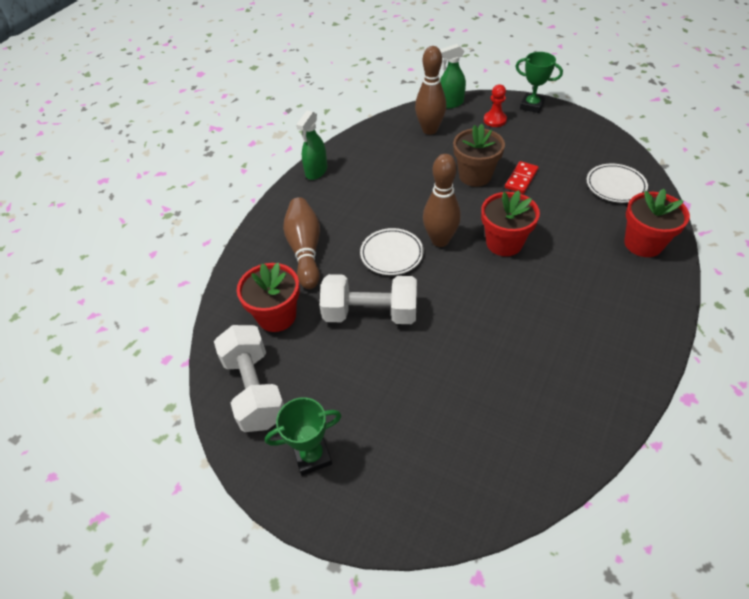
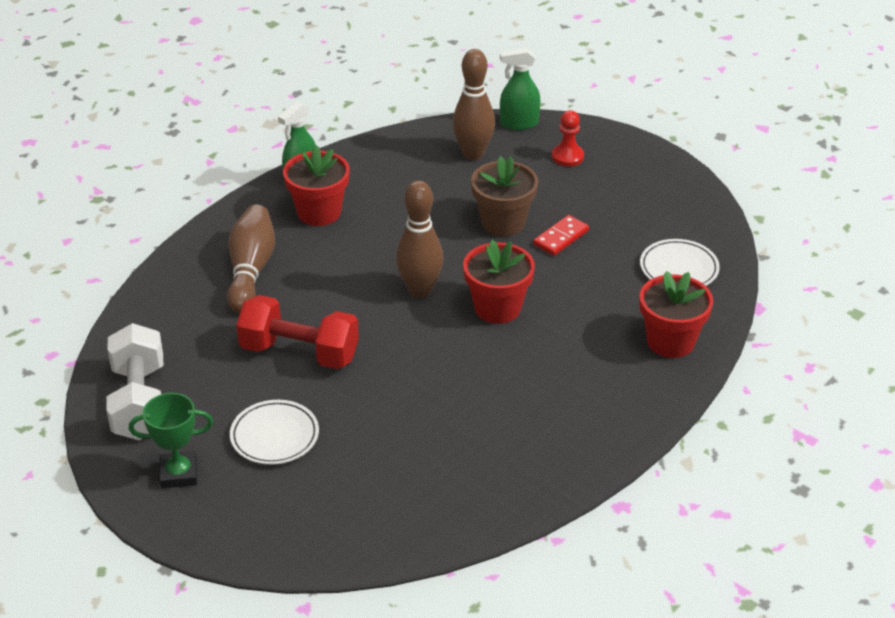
camera: 10 degrees right, 10 degrees down
red flower pot [237,263,300,332] -> red flower pot moved to [283,145,350,226]
white dumbbell [320,274,417,324] -> red dumbbell [236,295,359,369]
white plate [360,228,424,275] -> white plate moved to [230,400,319,465]
green trophy [516,52,563,113] -> none

